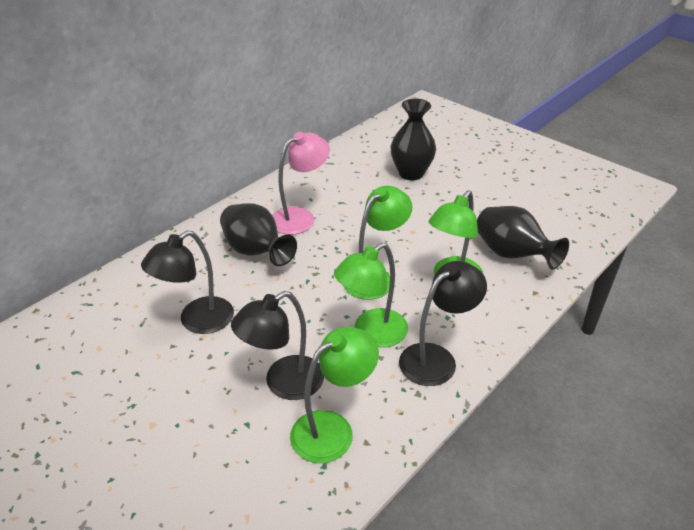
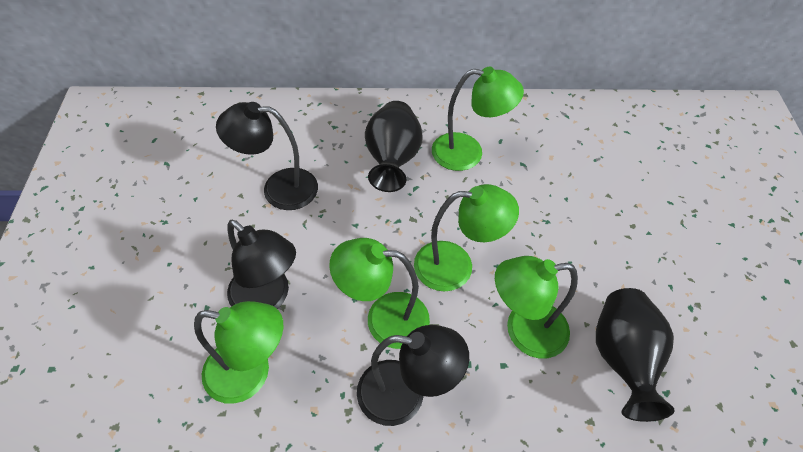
camera: 45 degrees right, 15 degrees up
black lamp [231,291,324,400] -> black lamp turned 150 degrees counterclockwise [227,219,296,309]
pink lamp [272,132,330,235] -> green lamp [432,67,524,171]
black vase [391,99,436,180] -> none

